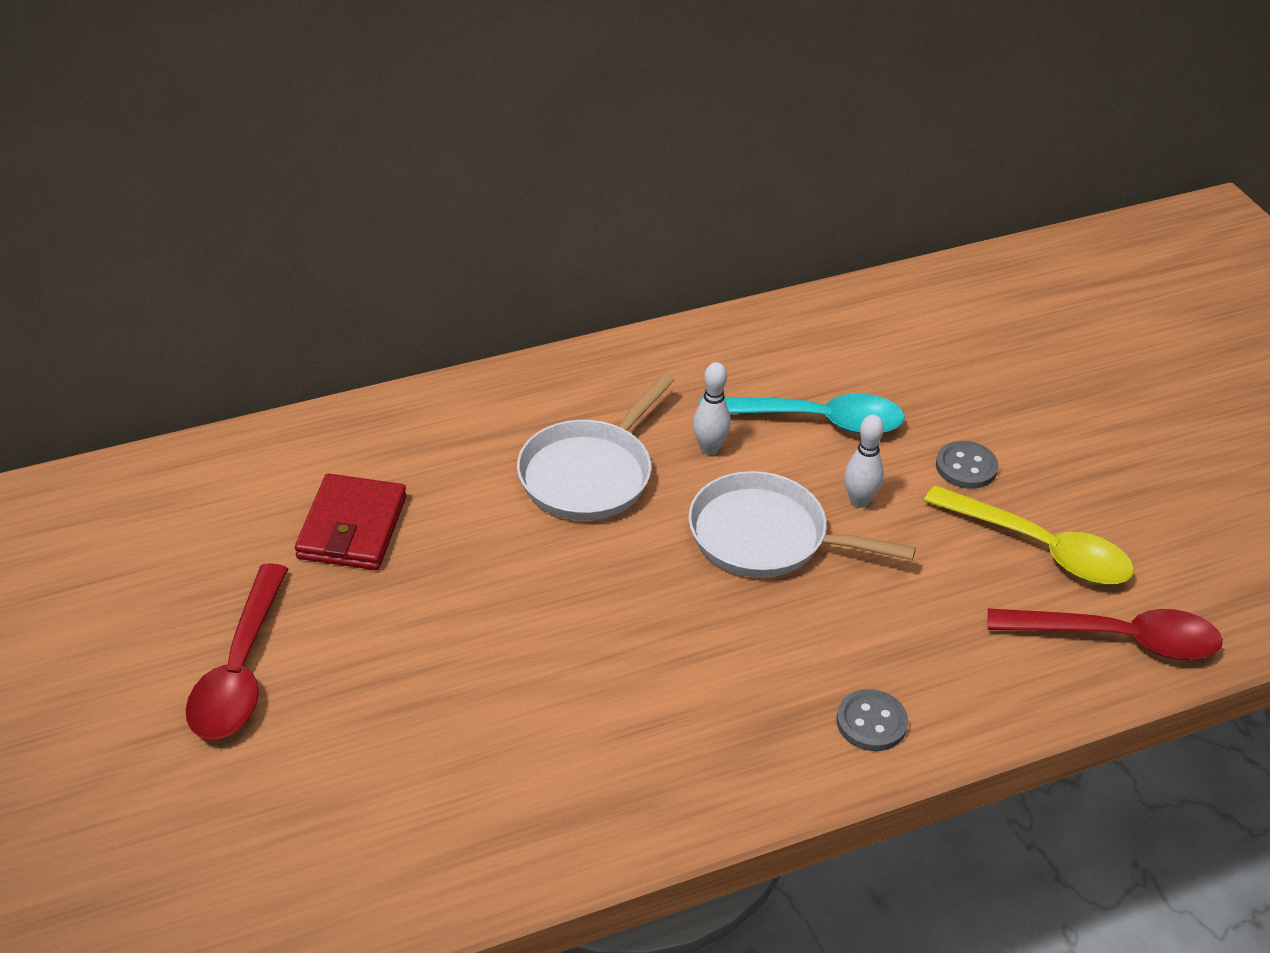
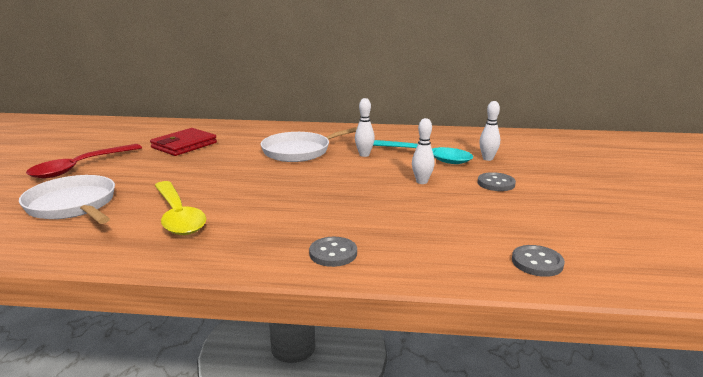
camera: 30 degrees right, 20 degrees down
white pan [688,471,916,577] -> white pan moved to [19,175,115,224]
yellow spoon [924,485,1134,585] -> yellow spoon moved to [154,181,206,235]
red spoon [988,608,1223,660] -> grey button [512,245,565,277]
none -> white bowling pin [479,101,500,161]

